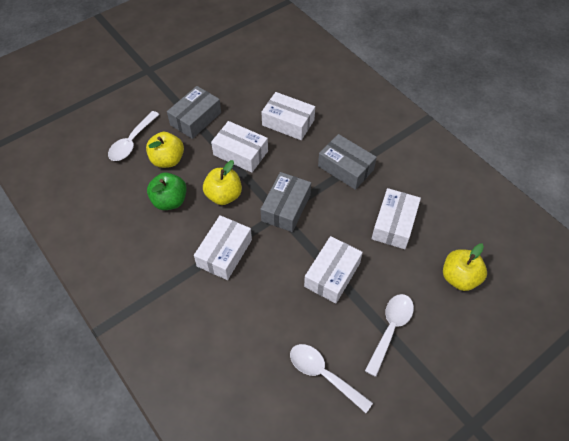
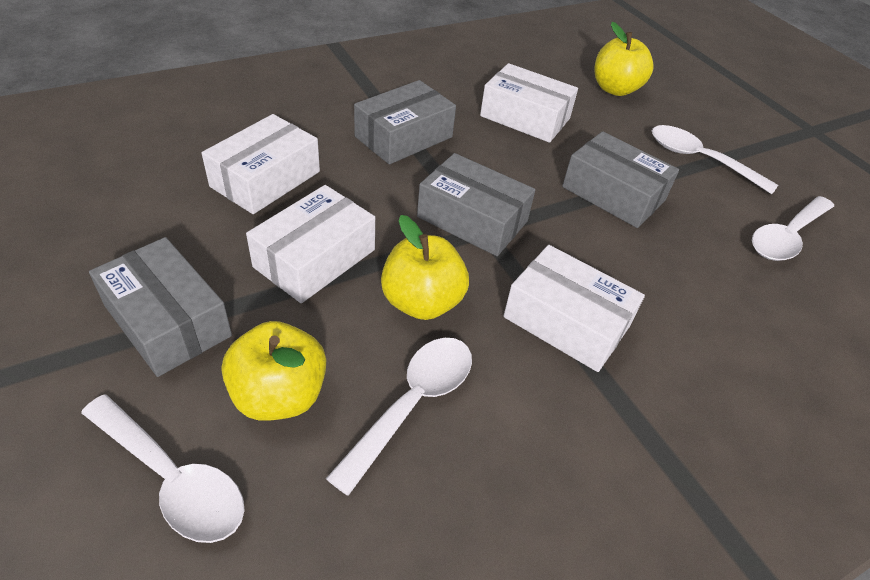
camera: 85 degrees left, 10 degrees down
green apple [147,172,187,210] -> white spoon [326,338,472,496]
white box [304,236,363,304] -> grey box [562,131,679,228]

